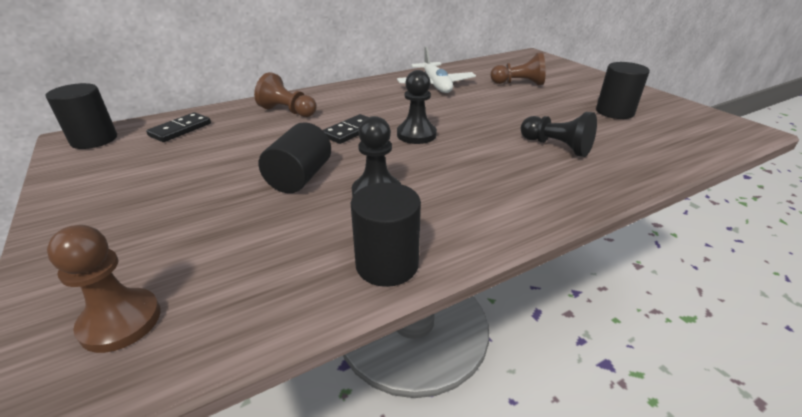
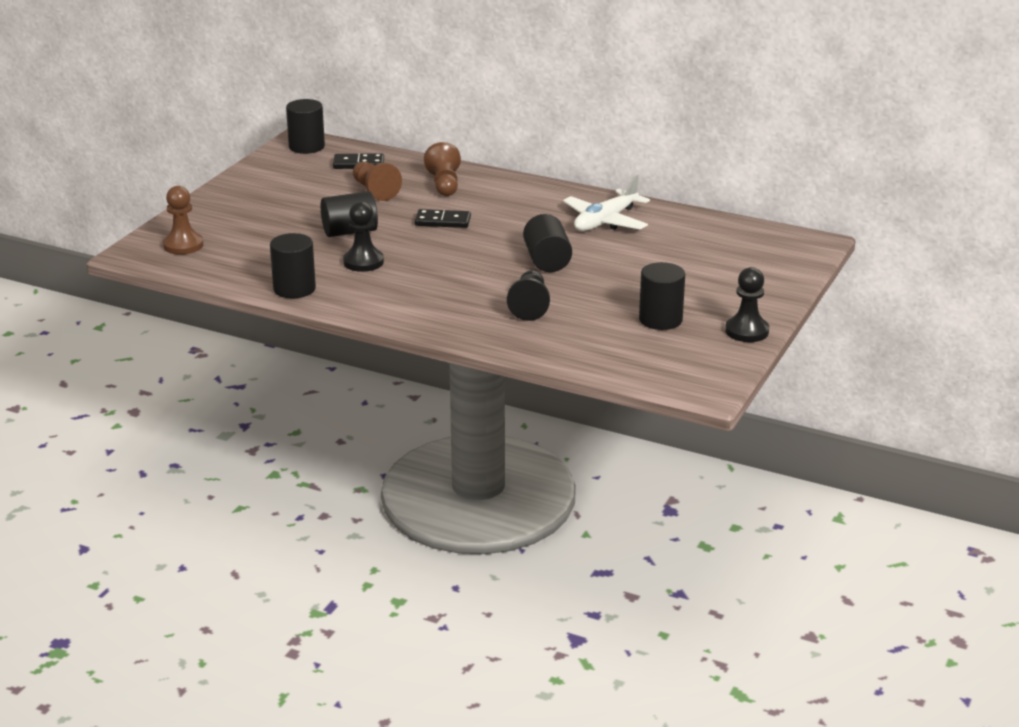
camera: 55 degrees right, 5 degrees down
black pawn [397,70,437,144] -> black pawn moved to [725,267,769,342]
brown pawn [490,52,545,85] -> brown pawn moved to [353,162,402,201]
none -> black cylinder [523,214,572,272]

